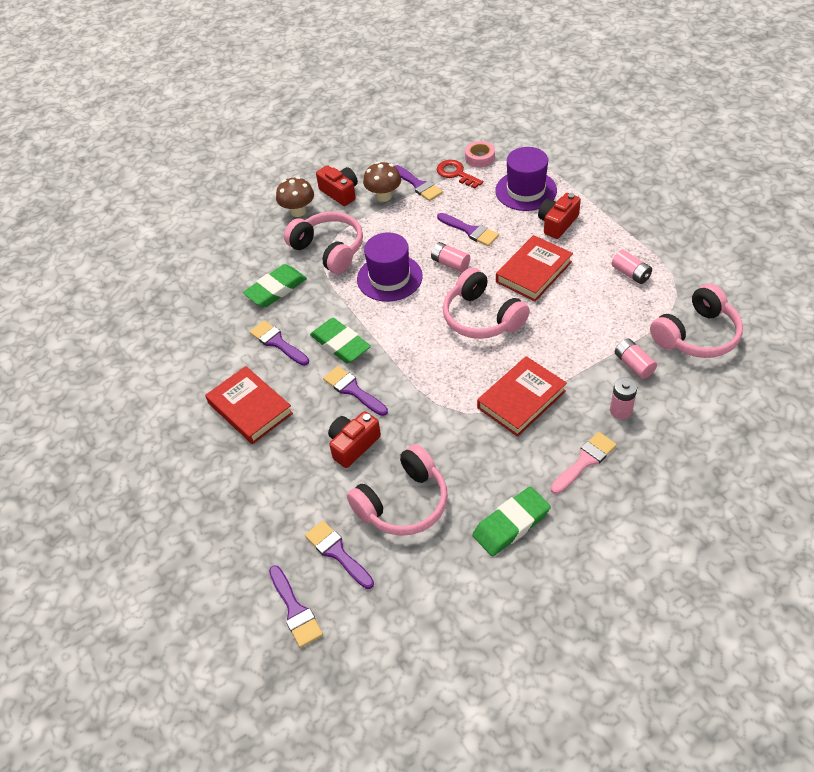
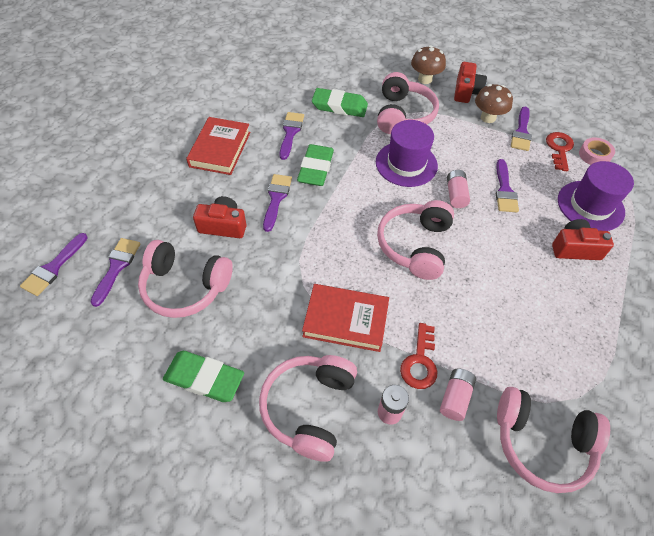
camera: 50 degrees right, 5 degrees up
red book [496,235,573,302] -> none
pink brush [551,432,617,494] -> pink headphones [259,355,357,462]
pink battery [611,250,652,284] -> none
none -> red key [400,323,437,389]

